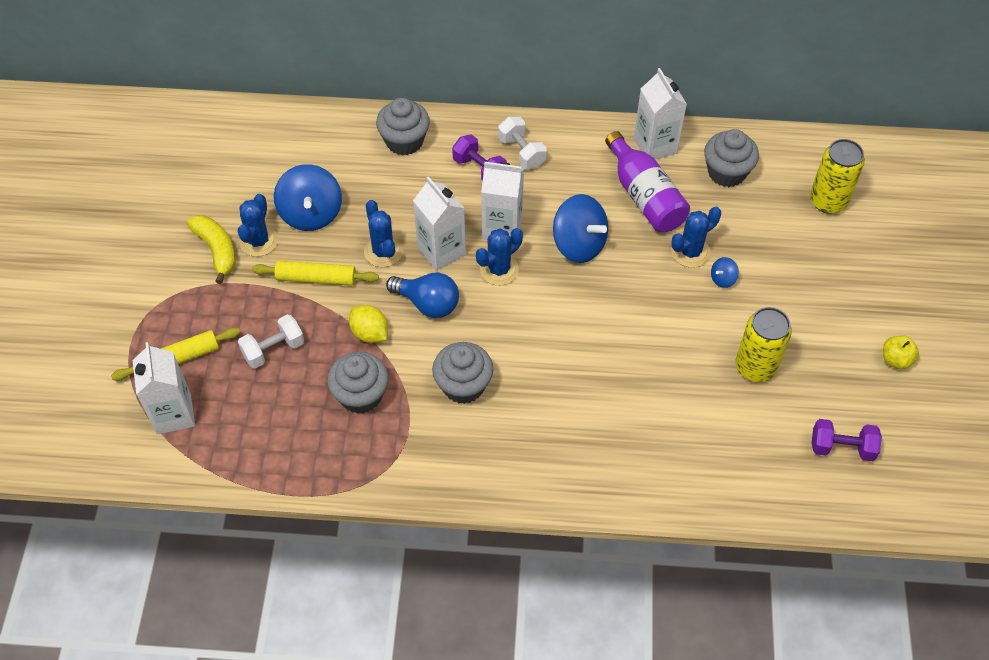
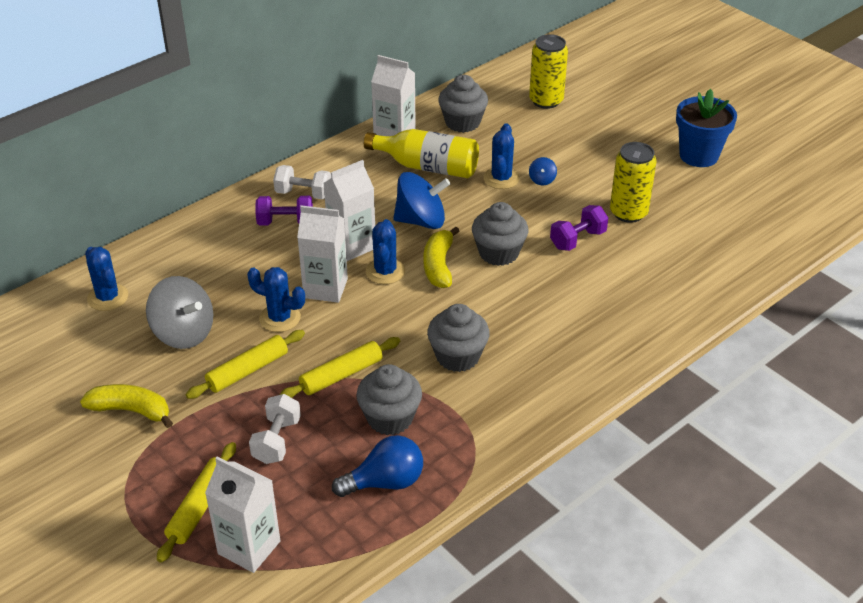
camera: 45 degrees left, 15 degrees down
blue cactus [238,194,278,257] -> blue cactus moved to [85,247,128,311]
blue spinning top [274,164,342,231] -> grey spinning top [146,276,213,349]
yellow lemon [349,305,388,343] -> yellow rolling pin [280,337,400,398]
grey cupcake [376,98,430,156] -> grey cupcake moved to [472,202,528,266]
blue light bulb [386,273,459,318] -> blue light bulb moved to [332,435,423,497]
purple bottle [605,131,690,232] -> yellow bottle [364,129,479,178]
purple dumbbell [812,419,882,461] -> purple dumbbell moved to [550,205,608,251]
yellow apple [883,336,919,369] -> blue flower pot [676,89,737,167]
none -> yellow banana [423,227,459,288]

